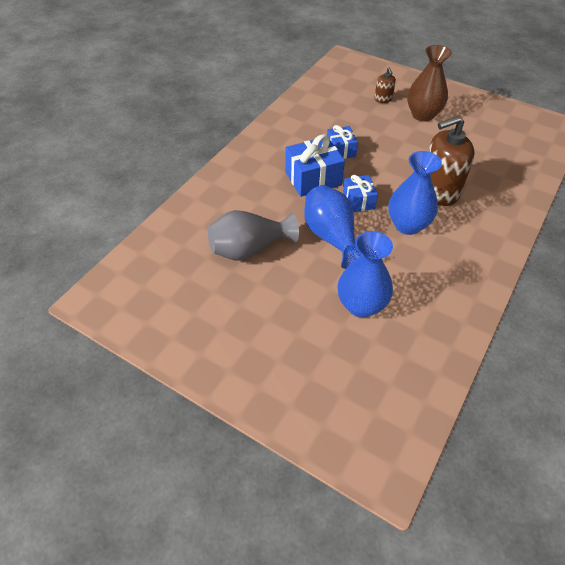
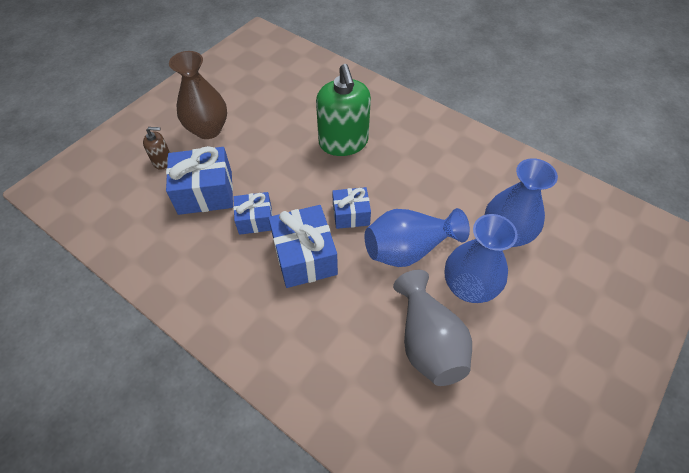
camera: 85 degrees left, 5 degrees up
blue vase [388,151,442,235] -> blue vase moved to [445,214,518,303]
brown soap dispenser [428,116,475,206] -> green soap dispenser [316,64,371,156]
none -> blue gift [166,146,233,215]

